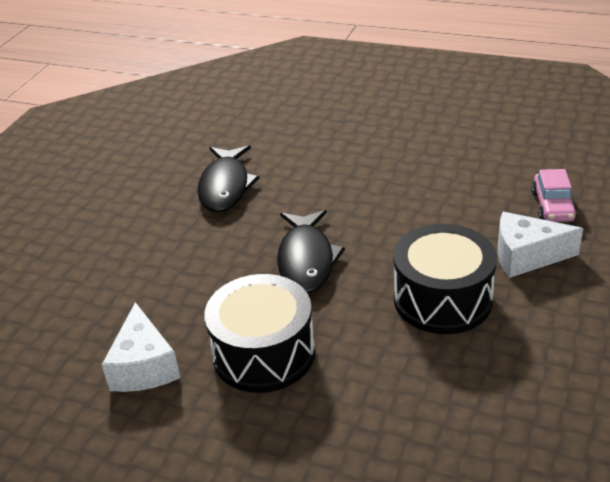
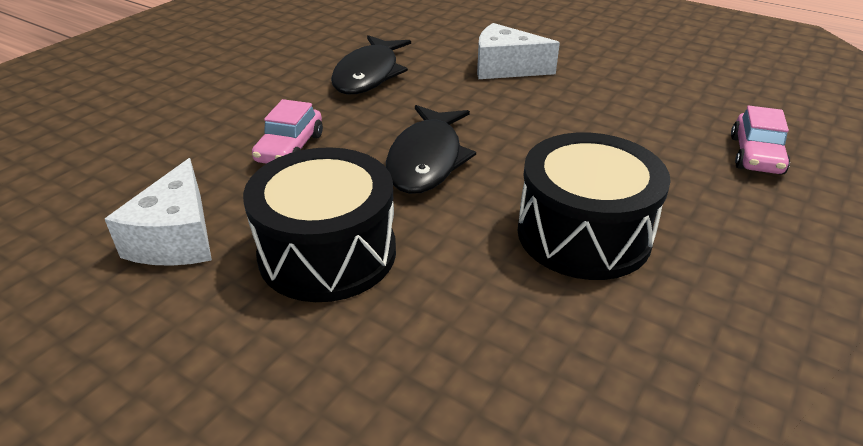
camera: 10 degrees right, 0 degrees up
white cheese [497,212,583,278] -> white cheese moved to [477,23,560,79]
none -> pink car [252,99,323,164]

